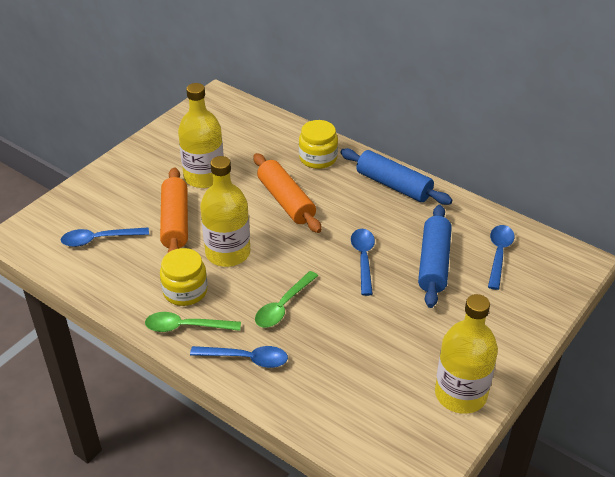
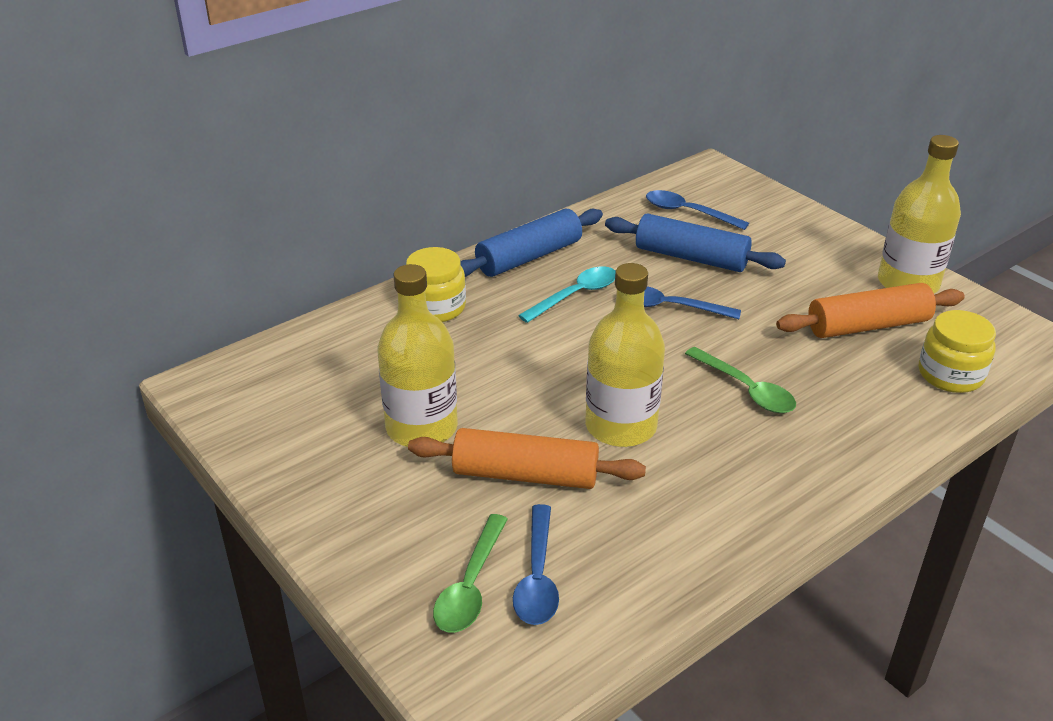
camera: 75 degrees left, 5 degrees down
green spoon [145,312,241,332] -> green spoon moved to [433,514,508,633]
yellow jar [160,248,208,306] -> yellow jar moved to [919,310,996,393]
blue spoon [190,346,288,368] -> none
orange rolling pin [253,153,322,233] -> orange rolling pin moved to [776,283,965,338]
none -> turquoise spoon [518,266,616,323]

